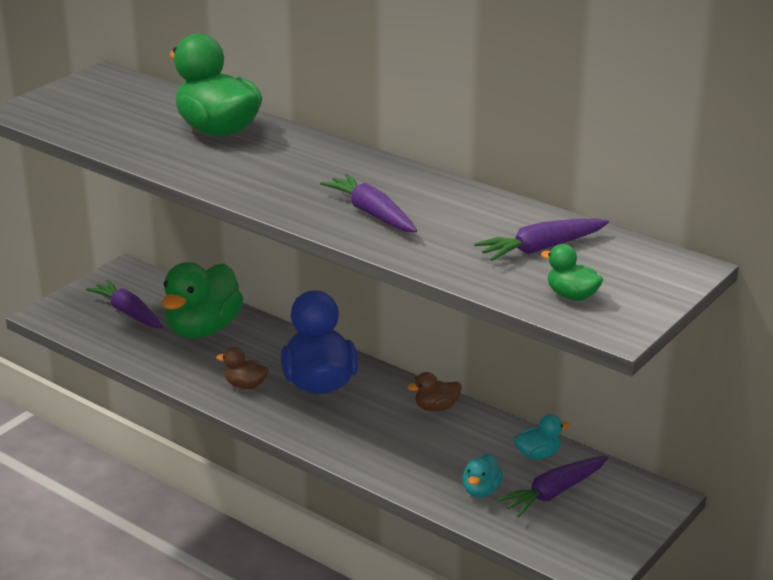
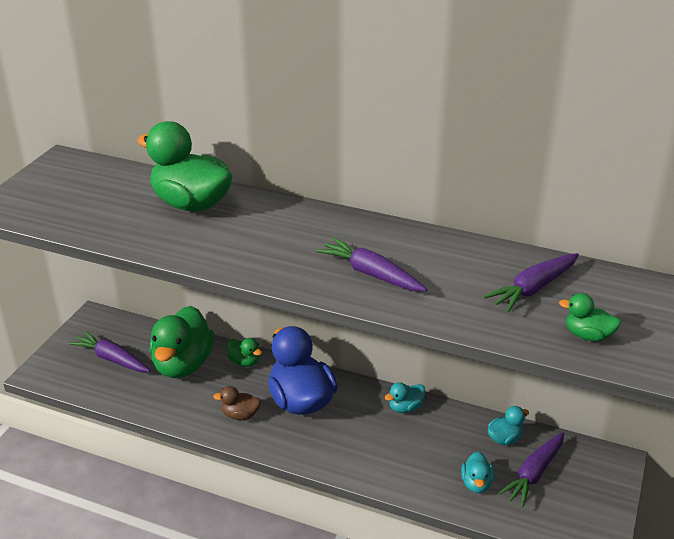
camera: 15 degrees left, 5 degrees up
brown duck [407,372,462,411] -> turquoise duck [385,382,426,413]
none -> green duck [227,338,262,367]

